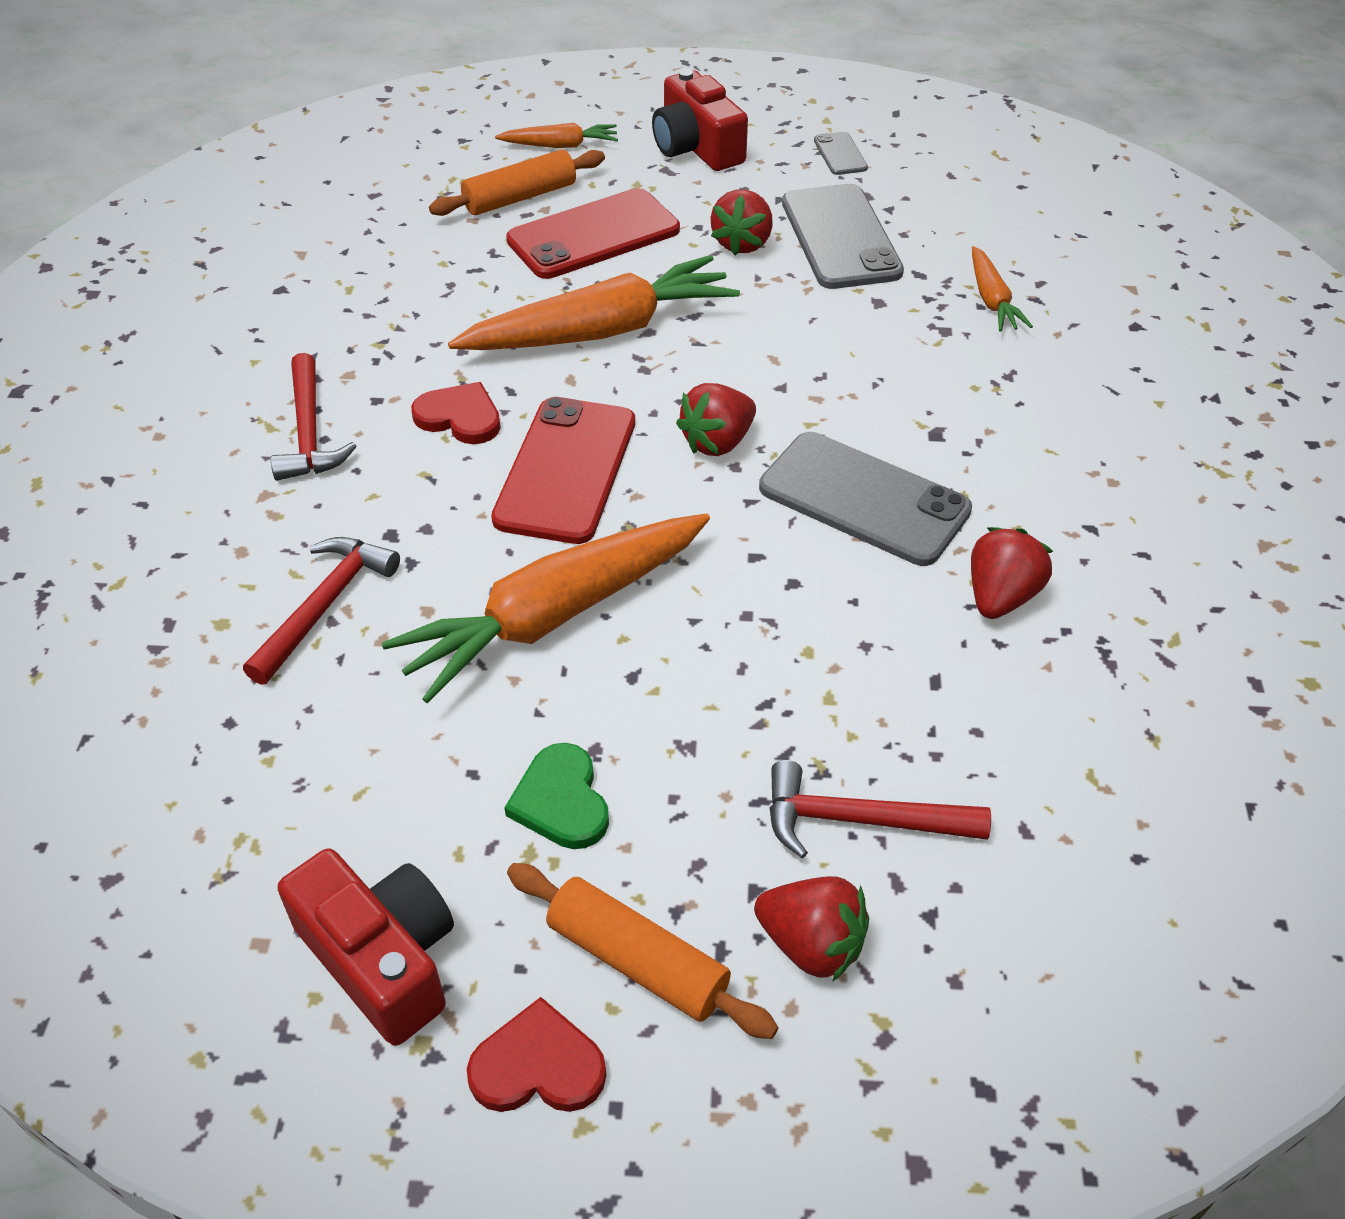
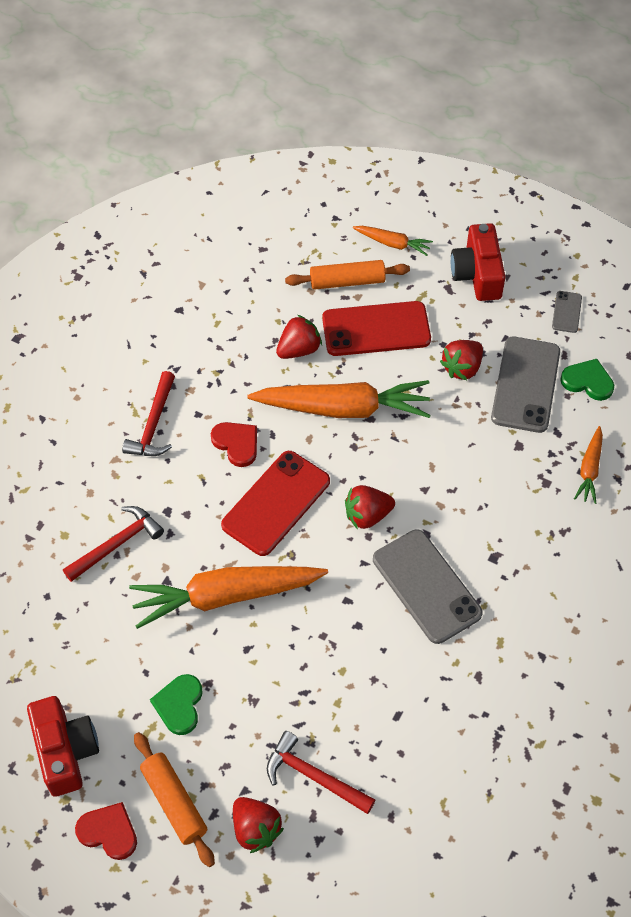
camera: 25 degrees right, 10 degrees up
red strawberry [971,527,1053,619] -> red strawberry moved to [276,315,322,359]
none -> green heart [560,359,614,401]

